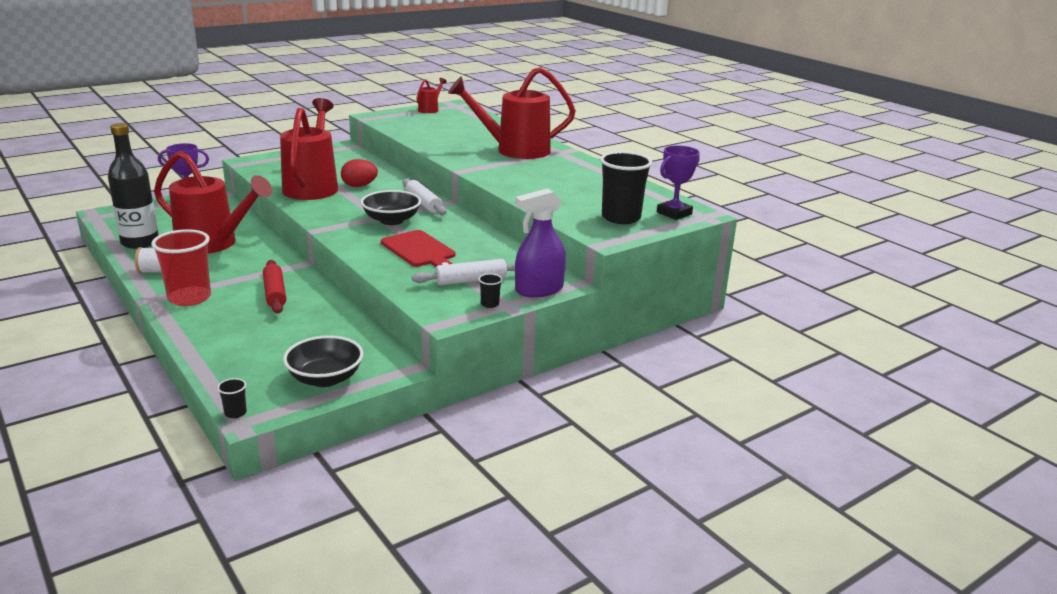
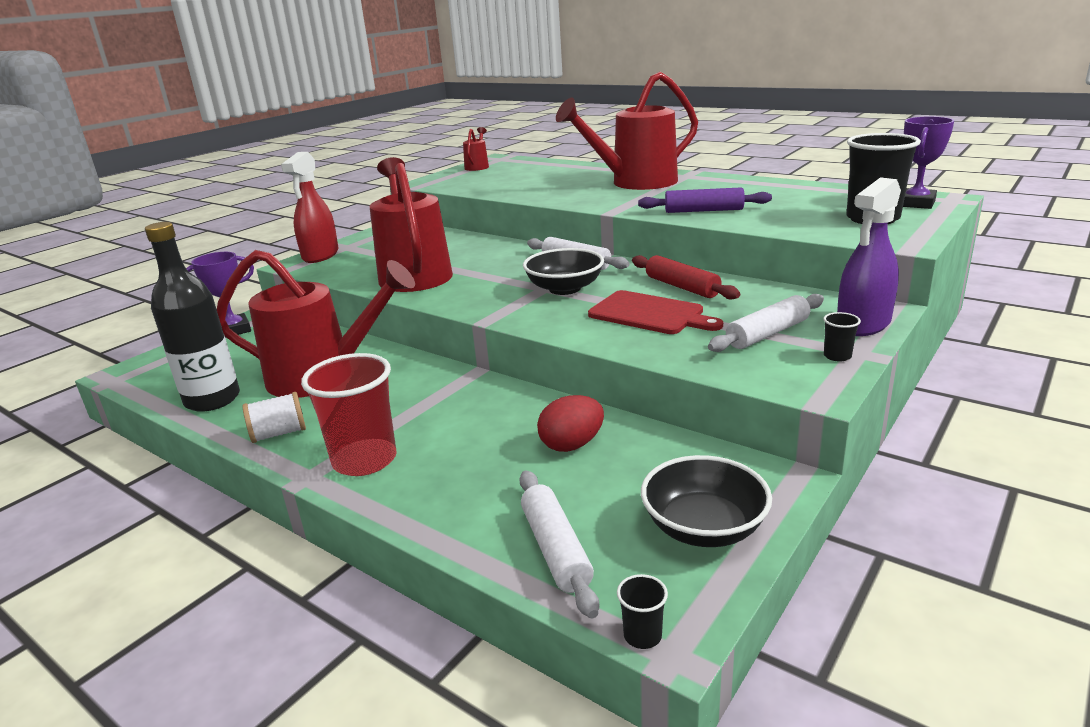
camera: 15 degrees left, 0 degrees up
red rolling pin [263,260,286,313] -> red rolling pin moved to [632,255,740,300]
red egg [341,159,378,187] -> red egg moved to [537,395,604,452]
none -> red spray bottle [281,152,339,263]
none -> white rolling pin [519,470,599,619]
none -> purple rolling pin [638,187,772,213]

